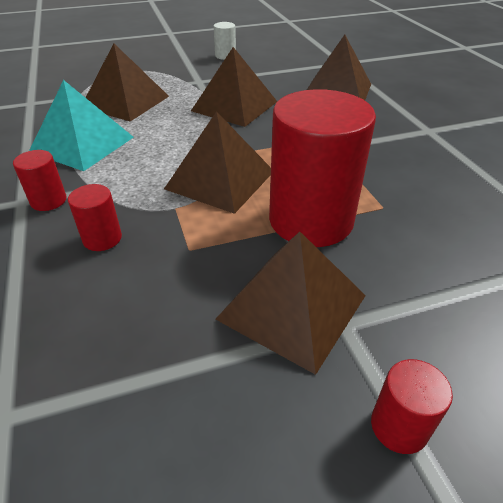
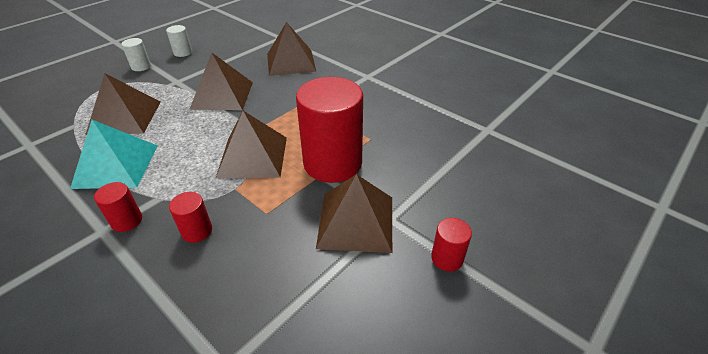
camera: 30 degrees left, 0 degrees up
none -> white cylinder [121,38,151,71]

